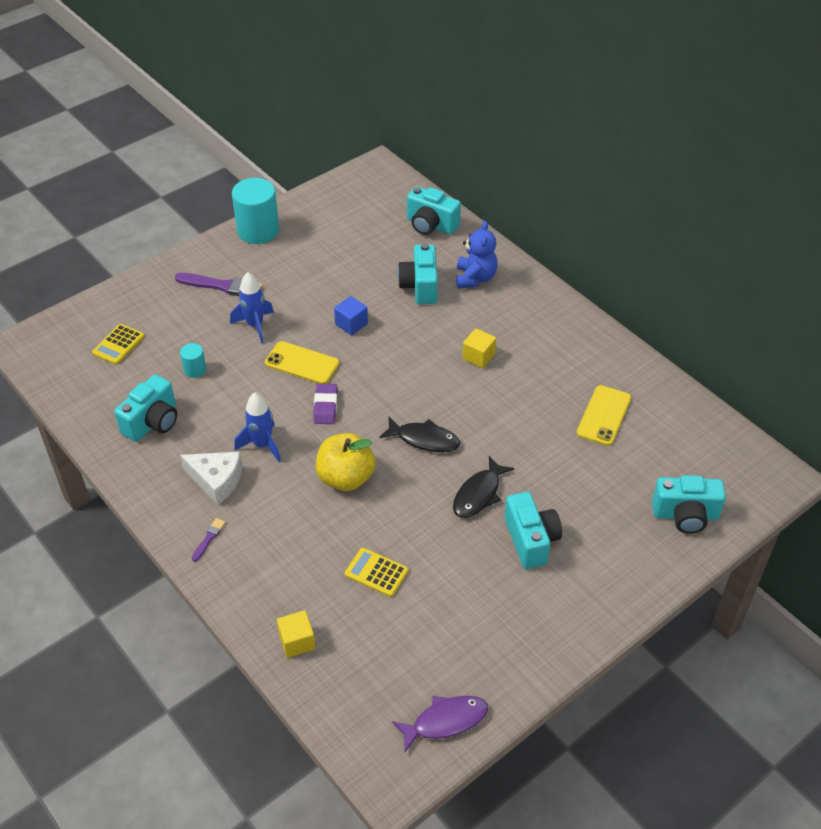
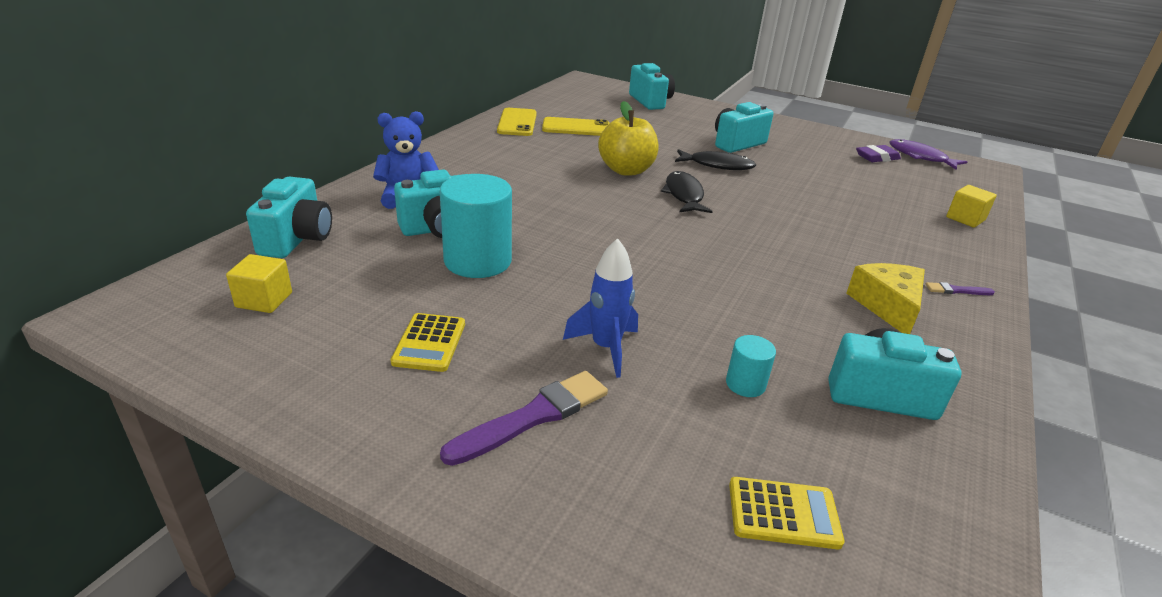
camera: 115 degrees left, 15 degrees down
purple brush [175,273,263,296] -> purple brush turned 60 degrees clockwise [440,371,608,466]
white cheese [180,452,242,505] -> yellow cheese [846,263,925,334]
turquoise cylinder [232,178,279,244] -> turquoise cylinder moved to [440,174,512,278]
blue rocket [234,392,281,462] -> none
yellow phone [265,341,340,384] -> yellow phone moved to [497,108,537,136]
purple eraser [313,384,337,424] -> purple eraser moved to [856,145,901,162]
yellow apple [316,433,376,491] -> yellow apple moved to [598,101,658,176]
blue cube [334,296,368,335] -> none
yellow calculator [345,548,408,597] -> yellow calculator moved to [391,313,465,372]
yellow cube [462,328,496,368] -> yellow cube moved to [226,254,292,313]

